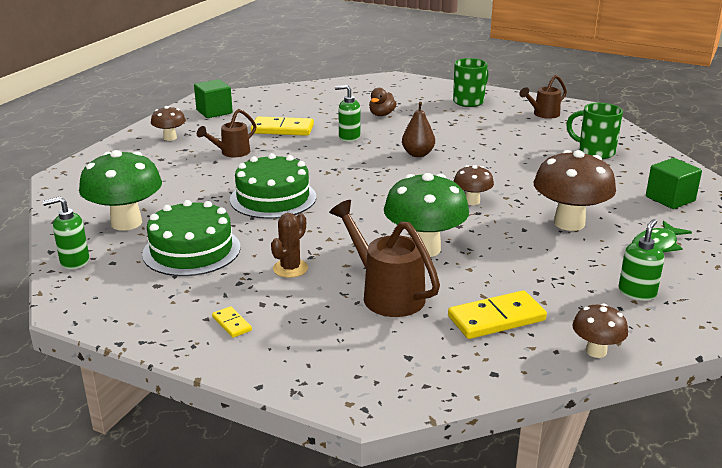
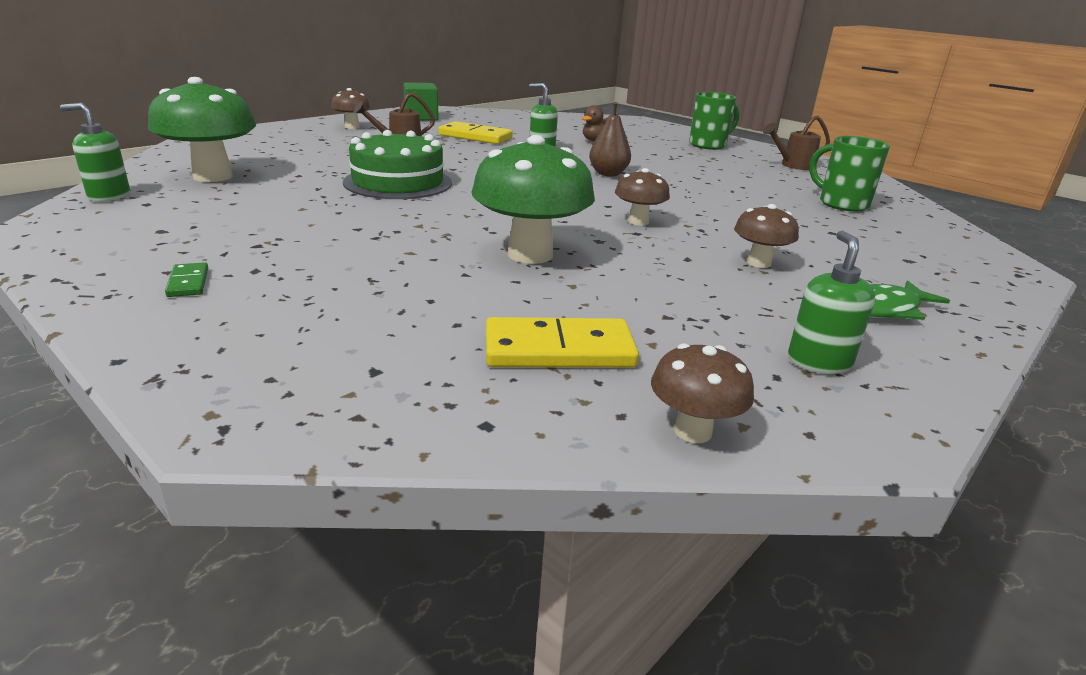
camera: 15 degrees right, 0 degrees up
green cake [142,200,241,276] -> none
yellow domino [212,306,252,338] -> green domino [165,262,208,297]
brown cactus [271,213,308,278] -> none
brown watering can [329,200,440,317] -> none
brown mushroom [534,150,616,231] -> brown mushroom [734,204,799,268], size x0.53
green soap dispenser [618,219,664,301] -> green soap dispenser turned 45 degrees counterclockwise [788,231,875,374]
green cube [646,158,702,209] -> none

